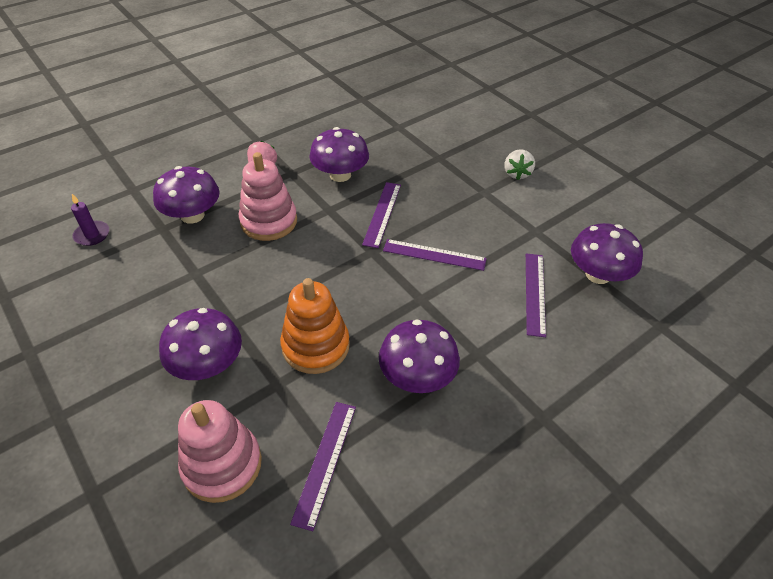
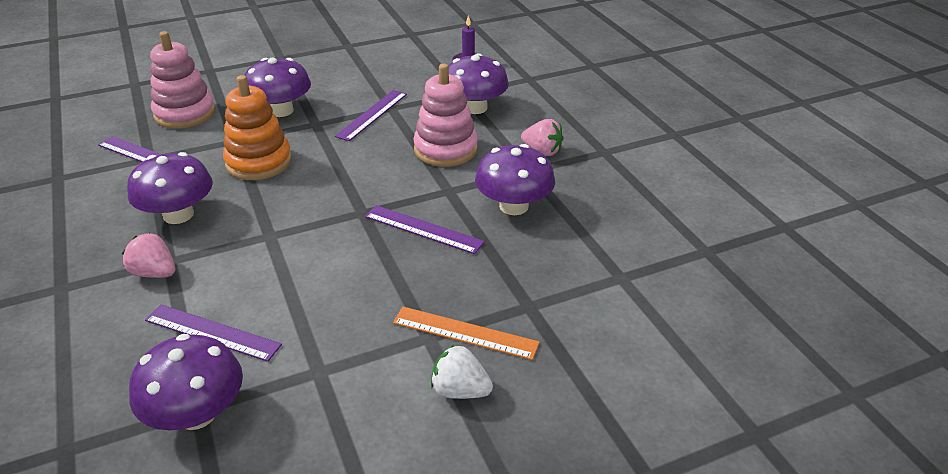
camera: 105 degrees right, 10 degrees down
purple ruler [383,239,487,271] -> purple ruler moved to [335,90,407,141]
none -> pink strawberry [122,233,175,278]
none -> orange ruler [393,307,540,360]

